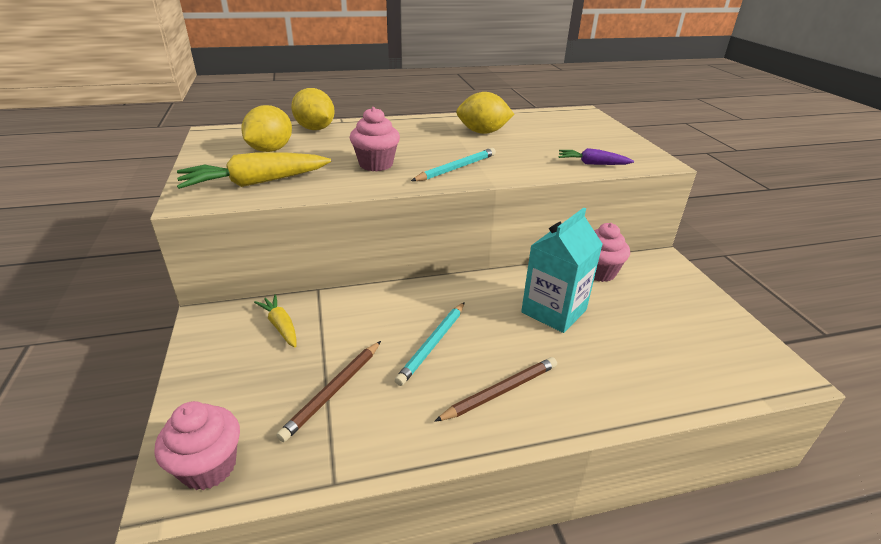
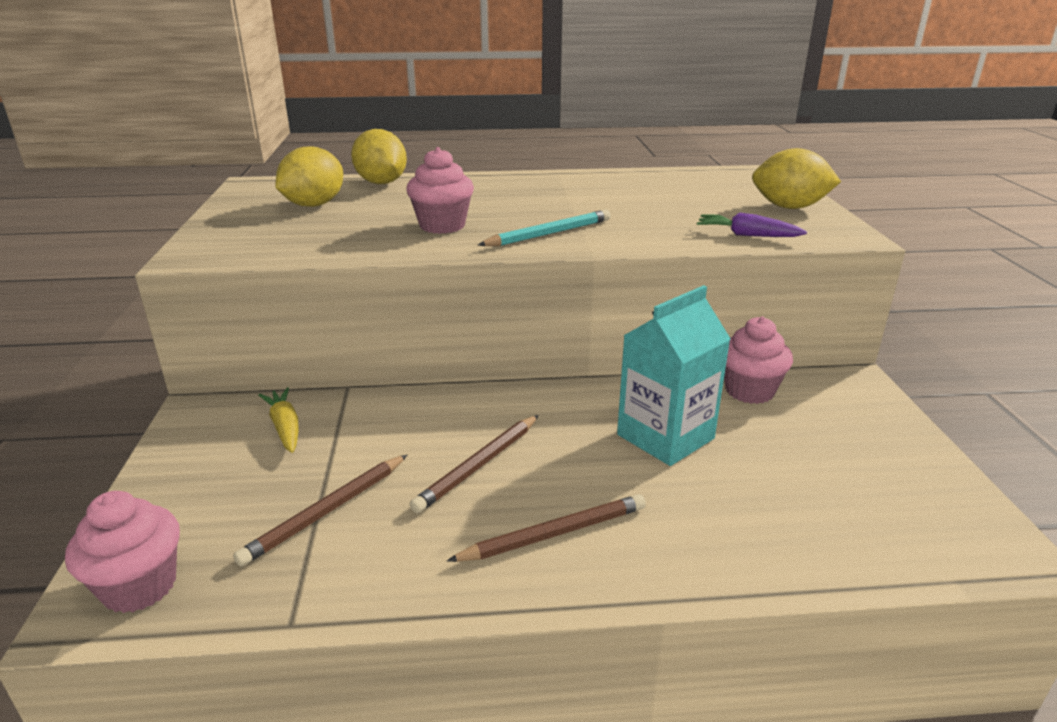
camera: 10 degrees right, 5 degrees down
yellow carrot [177,152,331,189] -> none
turquoise pencil [395,302,465,386] -> brown pencil [410,415,538,513]
yellow lemon [456,92,514,134] -> yellow lemon moved to [752,148,841,209]

